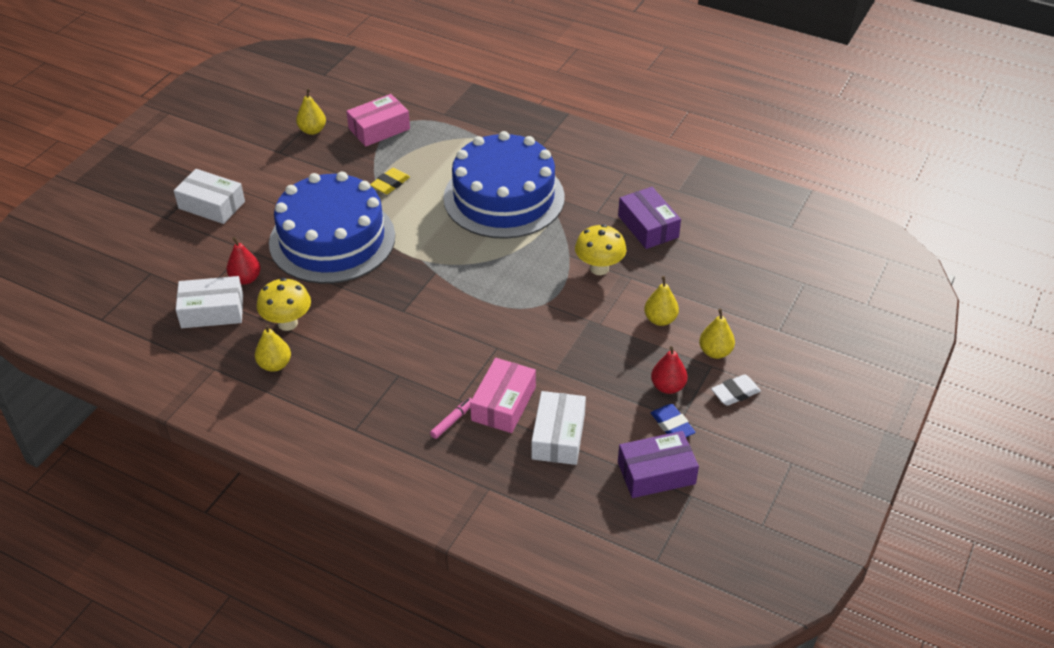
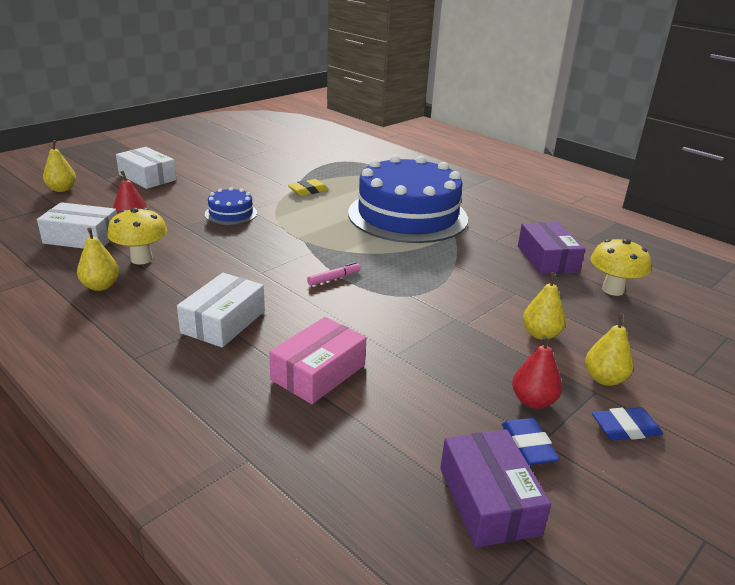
camera: 15 degrees right, 15 degrees down
blue cake [269,172,395,284] -> blue cake [205,187,257,225], size x0.42
yellow pear [296,89,326,135] -> yellow pear moved to [43,140,76,192]
pink box [346,94,410,147] -> none
pink marker [430,398,472,439] -> pink marker moved to [307,262,361,286]
white box [531,391,586,465] -> white box moved to [177,273,265,348]
yellow mushroom [575,224,627,275] -> yellow mushroom moved to [591,239,651,296]
purple box [618,431,699,498] -> purple box turned 75 degrees clockwise [440,429,551,548]
white eraser [711,374,761,406] -> blue eraser [592,407,663,440]

